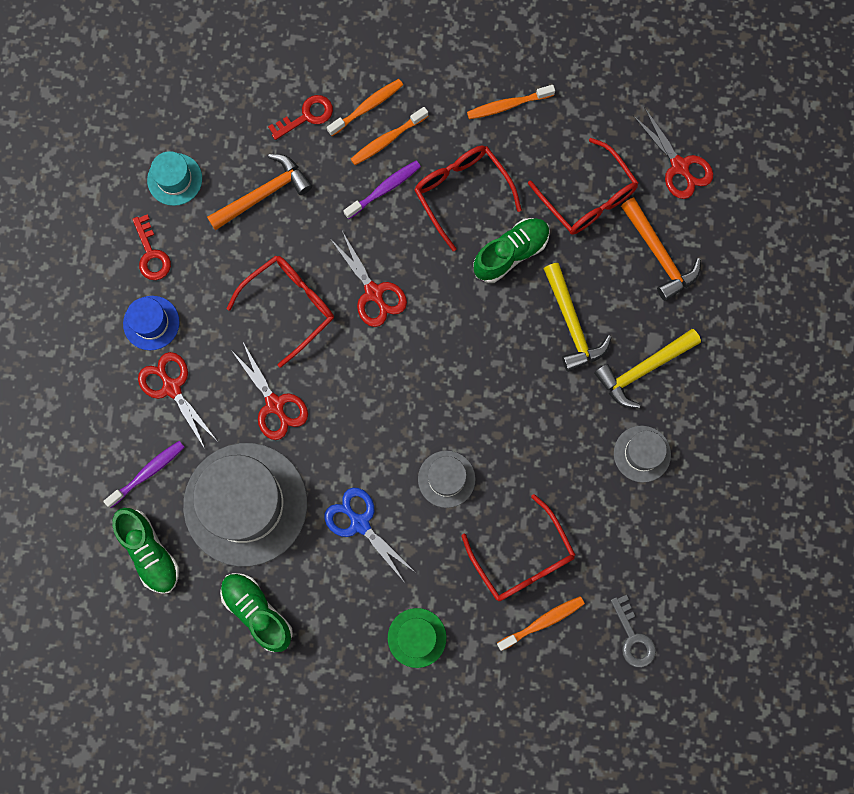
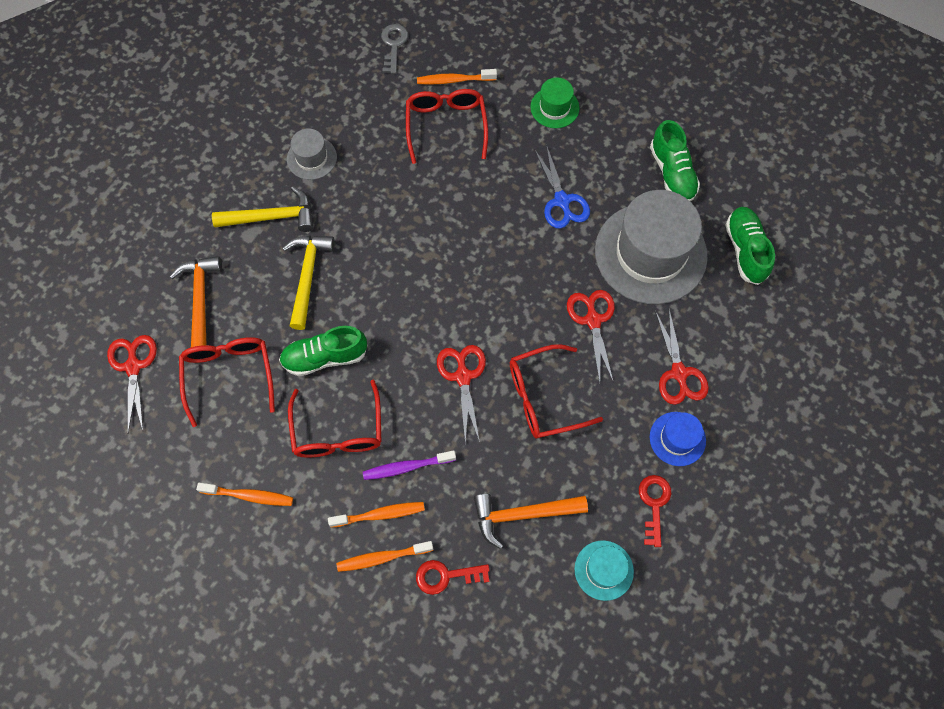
camera: 155 degrees left, 10 degrees down
purple toothbrush [103,441,184,508] -> none
grey hat [418,451,475,508] -> none

